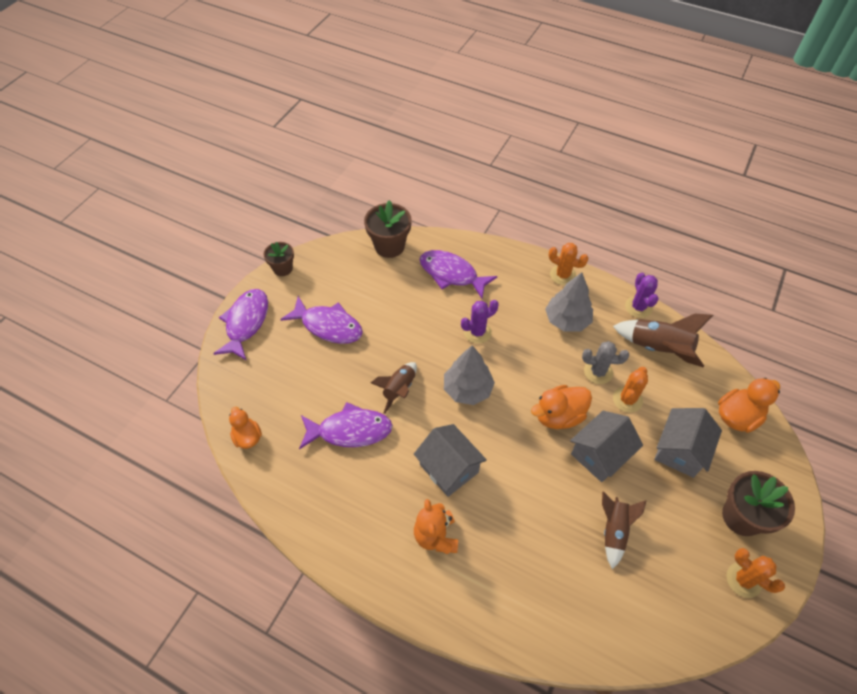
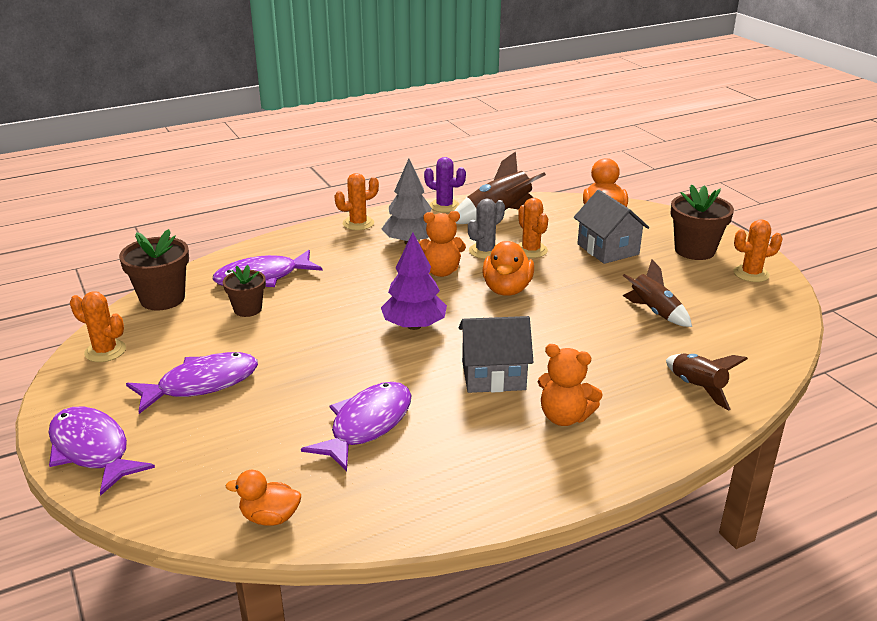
camera: 55 degrees left, 25 degrees down
brown flower pot [264,242,294,276] -> brown flower pot moved to [223,265,266,317]
brown rocket [371,362,417,414] -> brown rocket moved to [666,353,748,411]
grey tree [444,345,495,405] -> purple tree [381,232,447,330]
purple cactus [461,300,499,344] -> none
grey house [570,411,643,482] -> none
none -> orange cactus [70,291,126,362]
none -> orange teddy bear [419,211,466,277]

